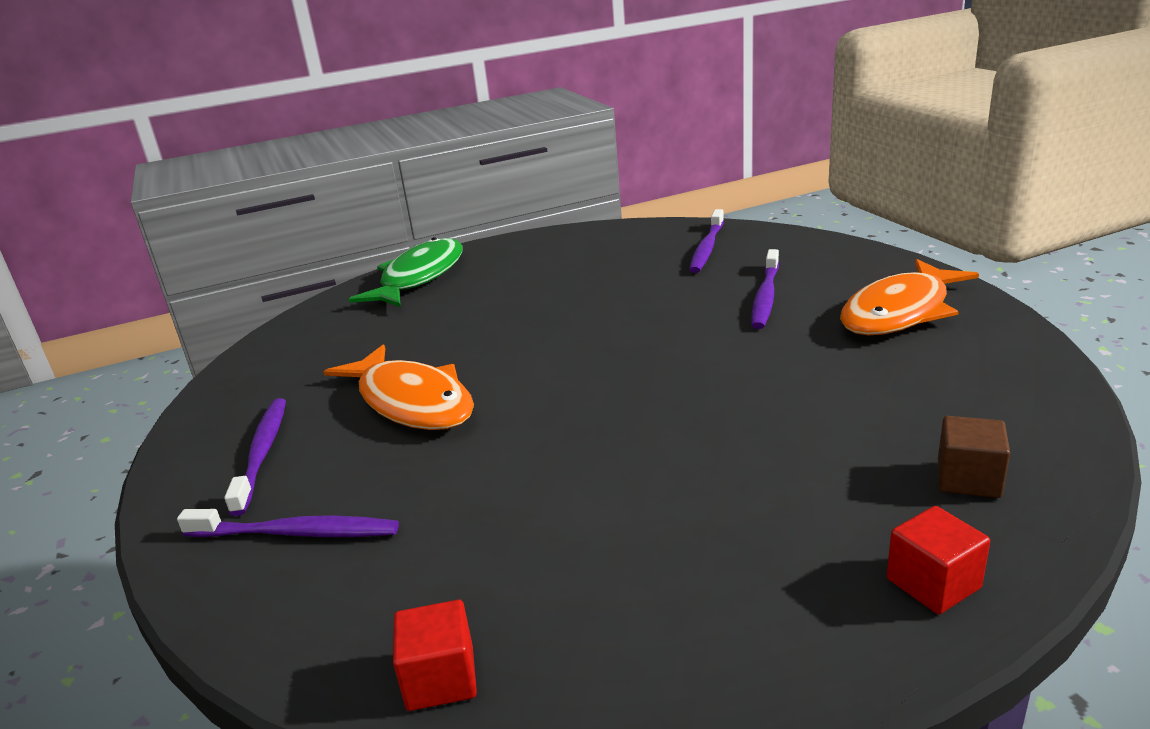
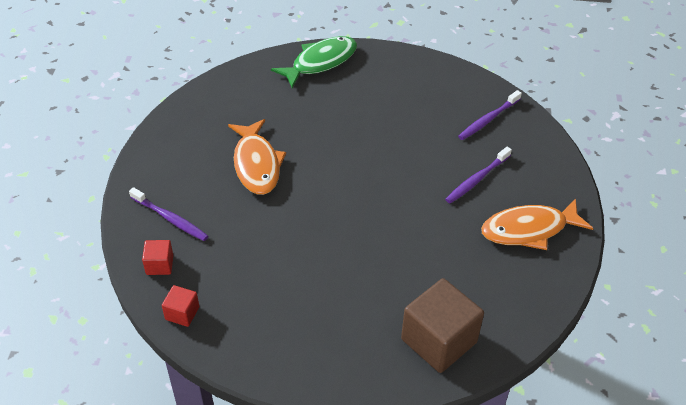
camera: 25 degrees right, 20 degrees up
purple toothbrush [224,398,286,516] -> none
red cube [887,506,990,614] -> red cube moved to [142,240,173,275]
brown cube [938,416,1010,498] -> brown cube [401,278,484,373], size x2.07

